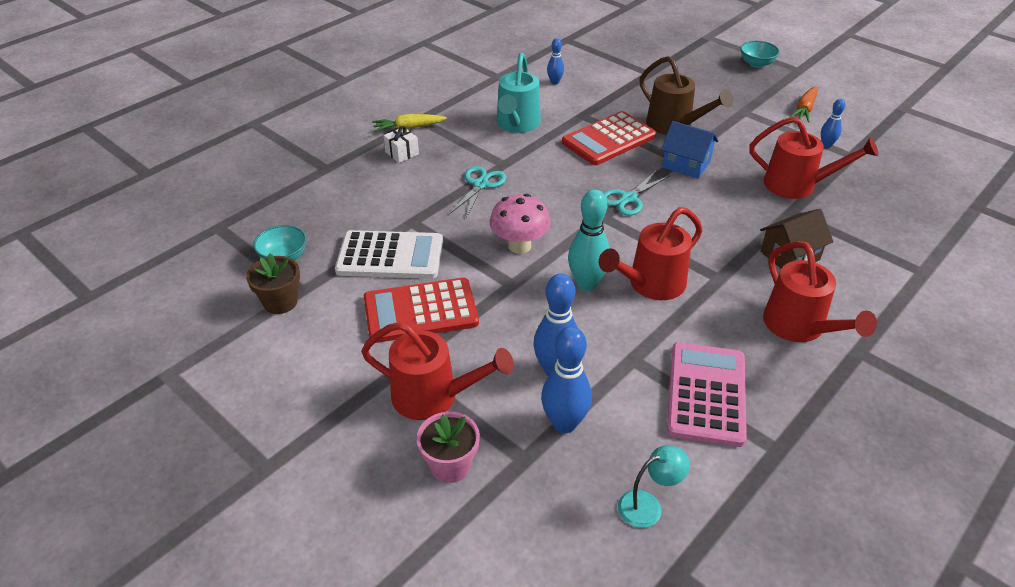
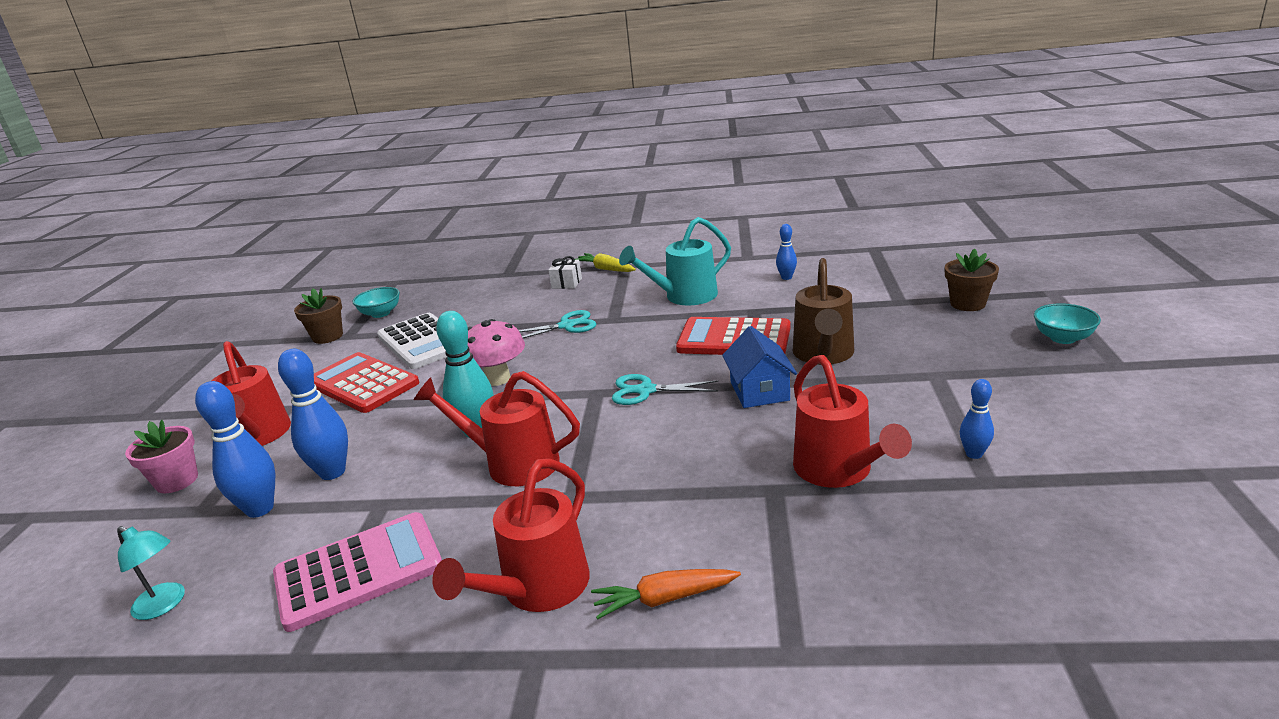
camera: 55 degrees right, 15 degrees down
brown house [760,209,833,268] -> none
orange carrot [790,86,818,122] -> orange carrot moved to [591,569,741,619]
none -> brown flower pot [945,249,999,311]

